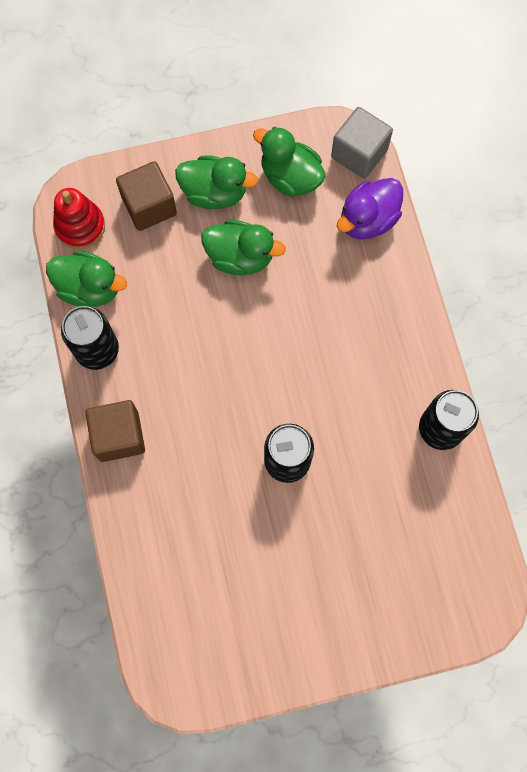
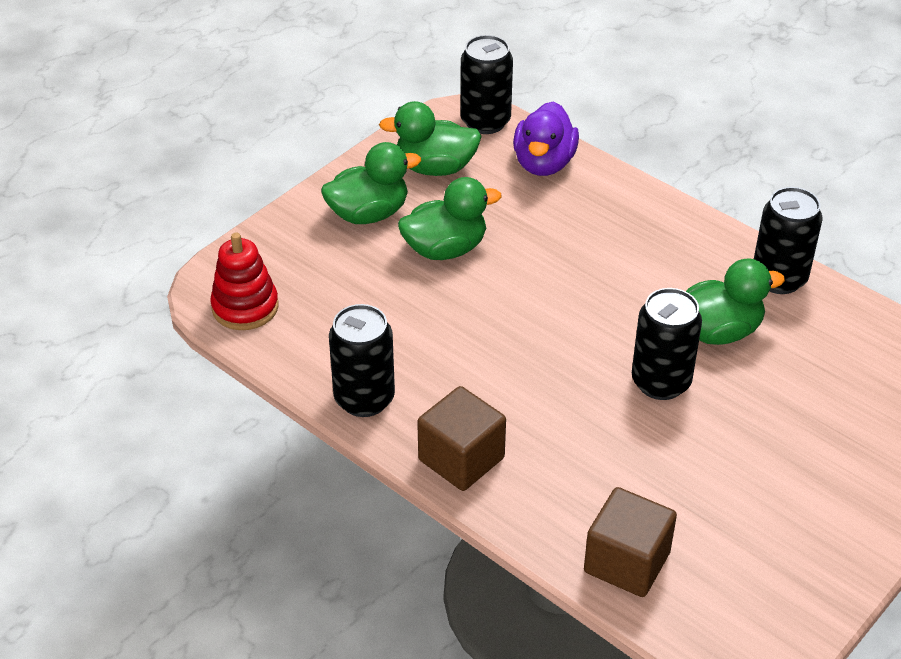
camera: 35 degrees left, 30 degrees down
green duck [46,251,127,307] -> green duck moved to [686,258,785,345]
brown cube [116,161,177,231] -> brown cube moved to [584,487,677,597]
grey cube [331,107,393,179] -> black can [461,35,513,134]

